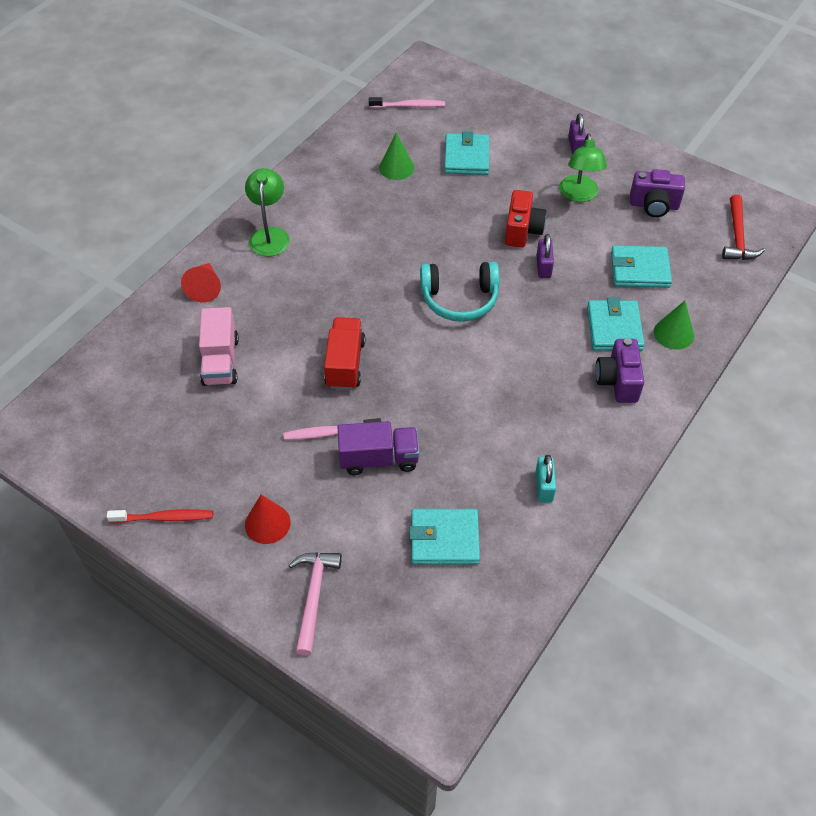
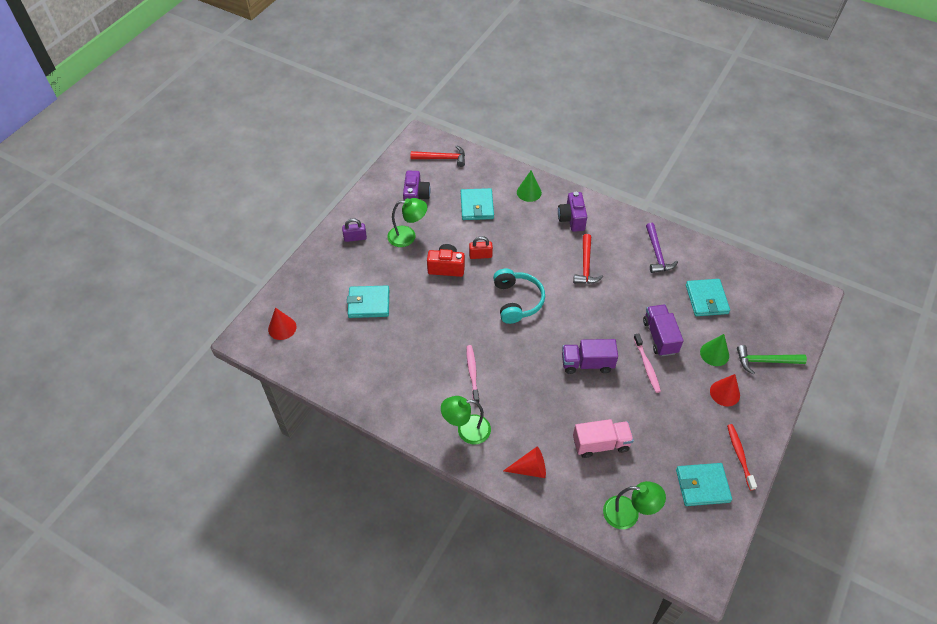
camera: 95 degrees left, 0 degrees up
pink hammer [289,552,342,656] -> green hammer [737,345,807,374]
red truck [324,317,366,390] -> purple truck [562,339,618,374]
pink toothbrush [369,97,445,108] -> pink toothbrush moved to [467,345,479,404]
green cone [379,132,414,180] -> green cone moved to [700,334,729,366]
turquoise padlock [535,455,556,502] -> purple hammer [646,223,678,273]
purple padlock [537,234,554,278] -> red padlock [469,236,493,259]
turquoise wallet [587,297,645,351] -> turquoise wallet moved to [676,463,732,506]
purple camera [595,338,644,403] -> purple camera turned 90 degrees clockwise [558,192,587,232]
none -> red cone [268,307,297,340]
none -> red hammer [573,234,603,284]
none -> green lamp [603,481,666,529]

